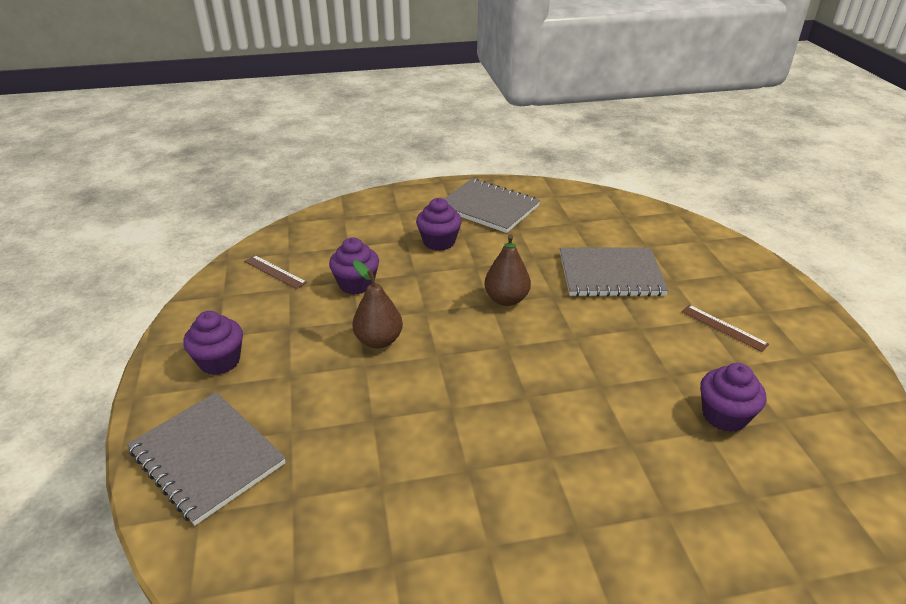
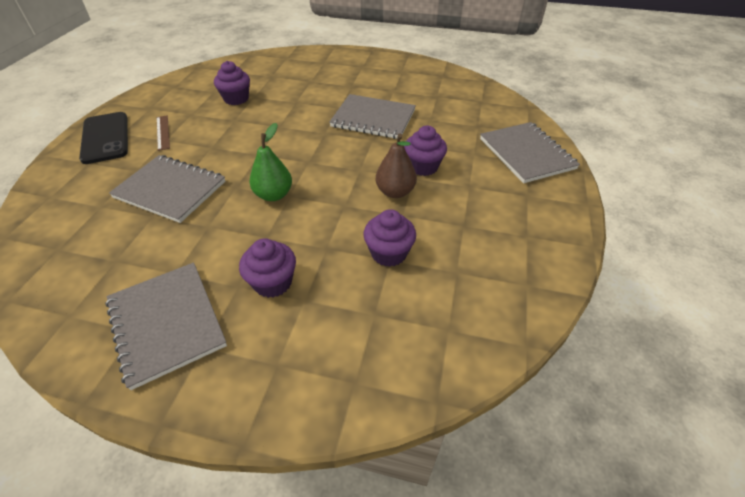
camera: 155 degrees left, 10 degrees up
purple cupcake [183,311,243,375] -> purple cupcake moved to [404,126,447,176]
brown ruler [244,255,307,289] -> none
brown pear [484,234,531,306] -> green pear [249,123,292,201]
none -> black phone [79,112,128,164]
none -> grey notebook [329,94,416,139]

